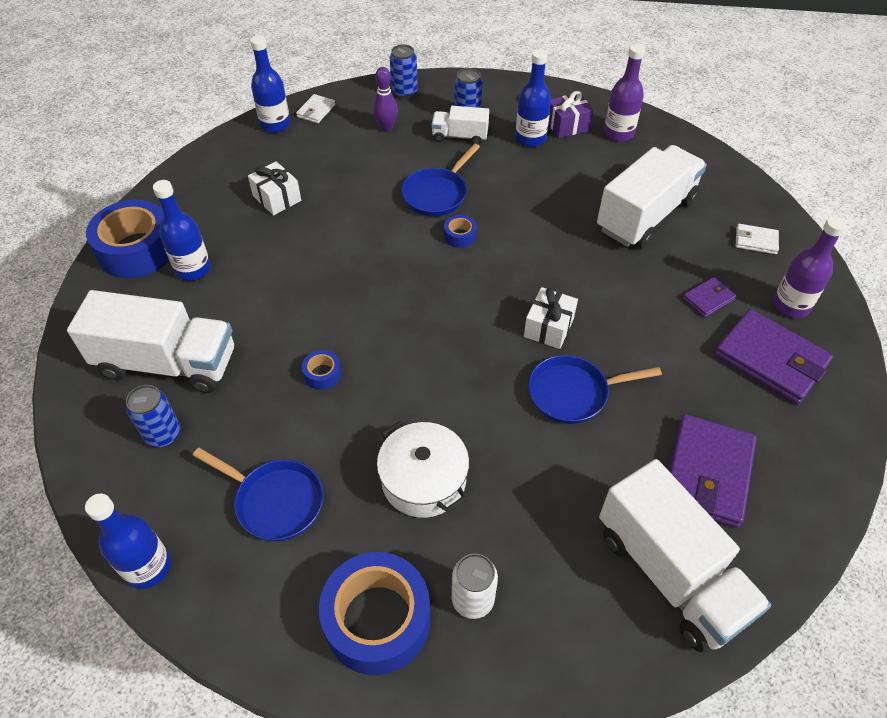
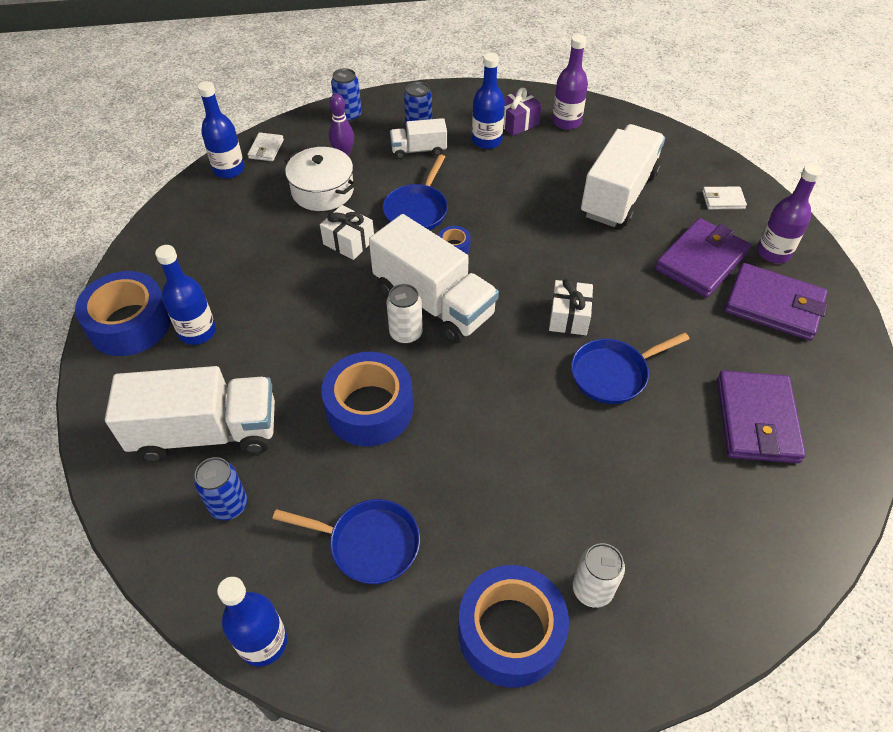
camera: 15 degrees left, 0 degrees up
white gift [248,161,301,216] -> white gift moved to [320,205,374,260]
blue tape [302,350,341,390] -> blue tape [321,352,413,446], size x2.32
white pot [377,421,469,518] -> white pot moved to [284,147,356,211]
white truck [599,459,771,652] -> white truck moved to [369,214,499,343]
purple wallet [683,277,736,317] -> purple wallet [655,218,751,298], size x2.04
none -> white can [387,284,423,344]

